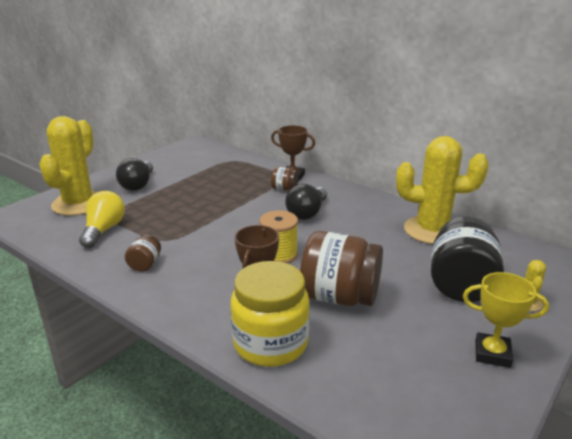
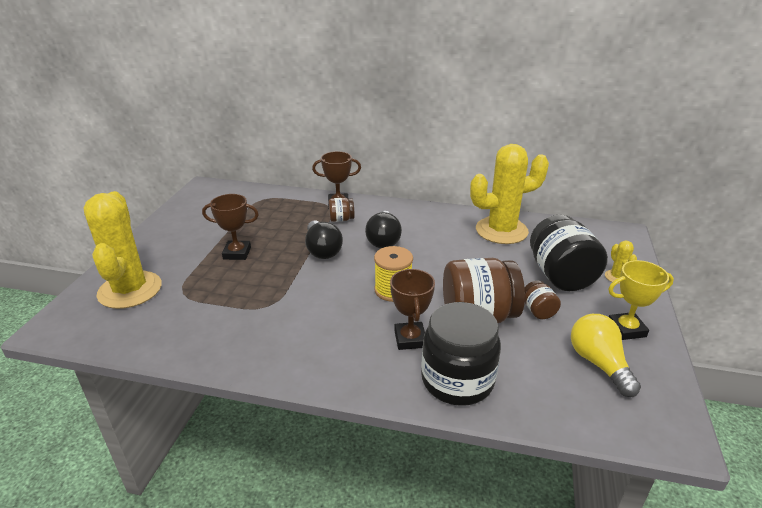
camera: 25 degrees left, 5 degrees up
yellow light bulb [79,191,125,248] -> yellow light bulb moved to [571,314,641,397]
black light bulb [116,158,153,191] -> black light bulb moved to [305,220,343,259]
brown jar [125,235,161,272] -> brown jar moved to [525,280,561,319]
yellow jar [231,261,310,367] -> black jar [421,302,501,406]
none -> brown trophy [202,194,259,260]

